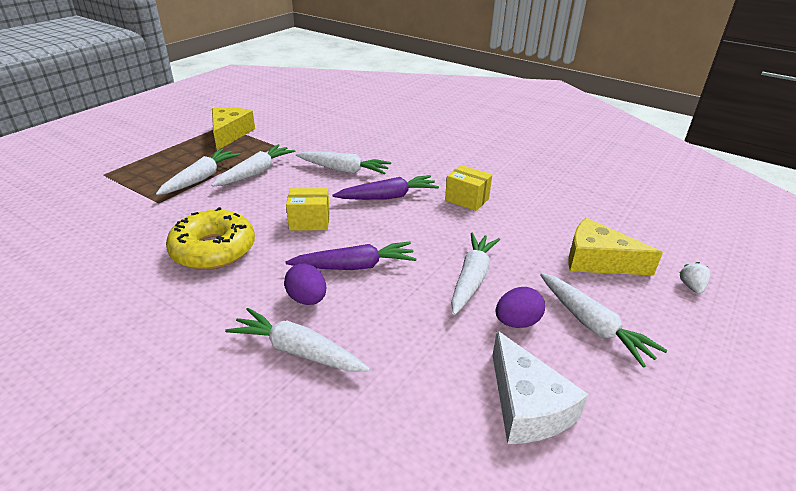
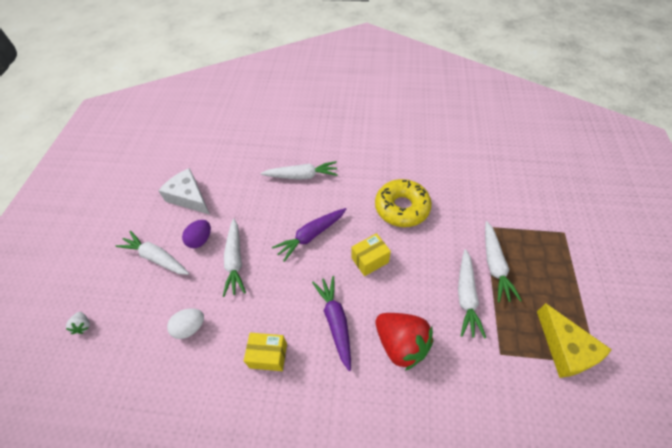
camera: 155 degrees right, 20 degrees up
purple egg [284,263,326,305] -> none
white carrot [296,151,391,174] -> red strawberry [376,313,433,371]
purple carrot [332,175,439,200] -> purple carrot turned 120 degrees clockwise [312,276,351,371]
yellow cheese [568,218,663,275] -> none
none -> white egg [167,308,204,339]

